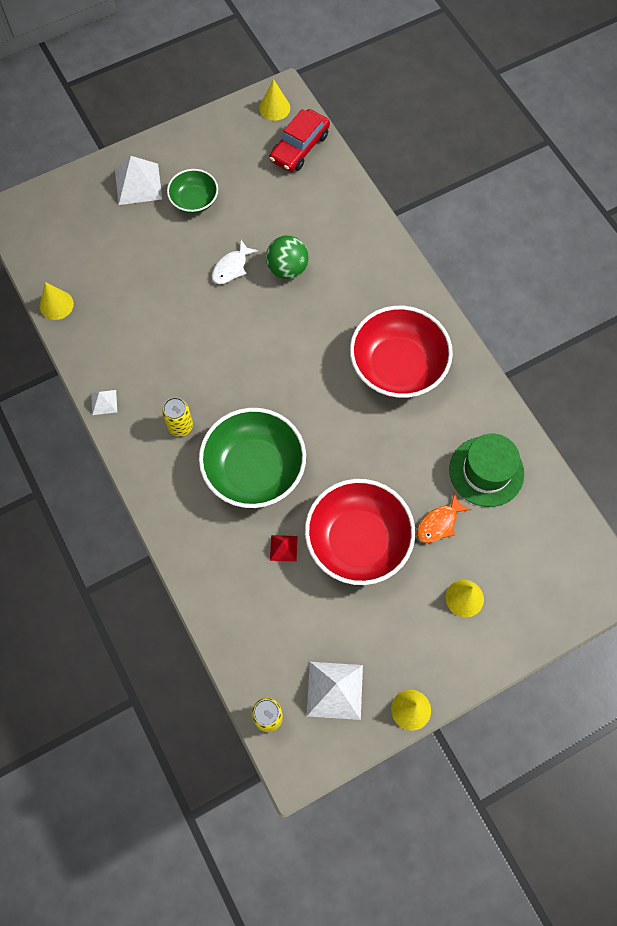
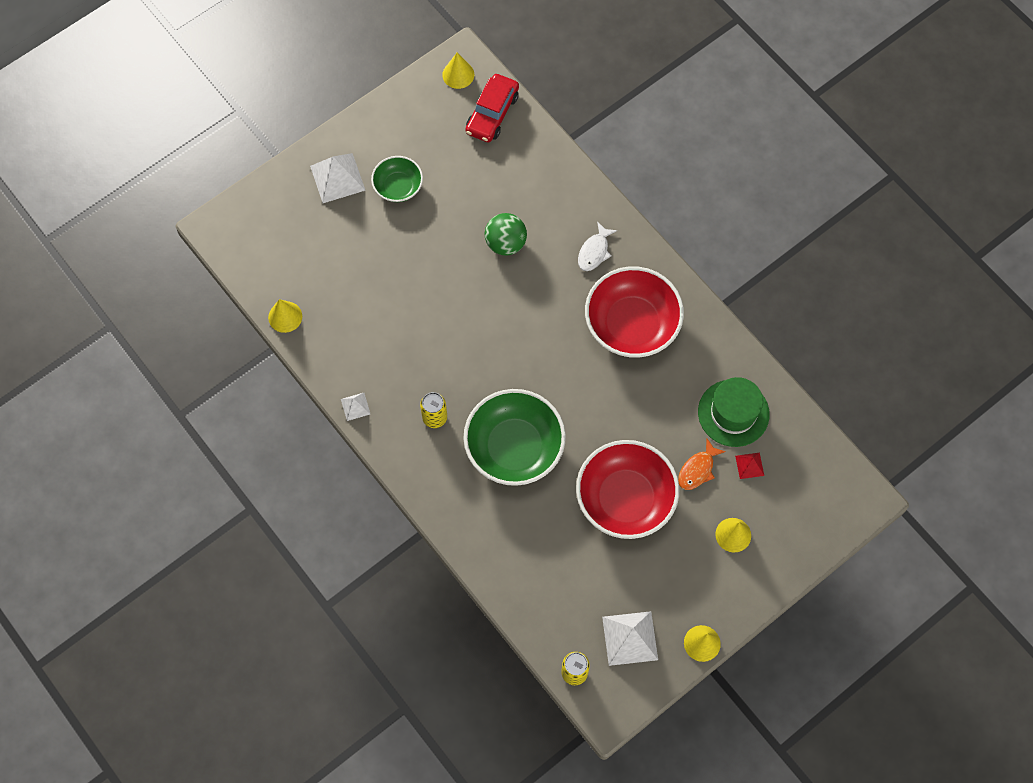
camera: 10 degrees left, 0 degrees up
white fish [212,240,258,284] -> white fish moved to [578,221,617,271]
red pyramid [270,535,297,562] -> red pyramid moved to [735,453,764,479]

